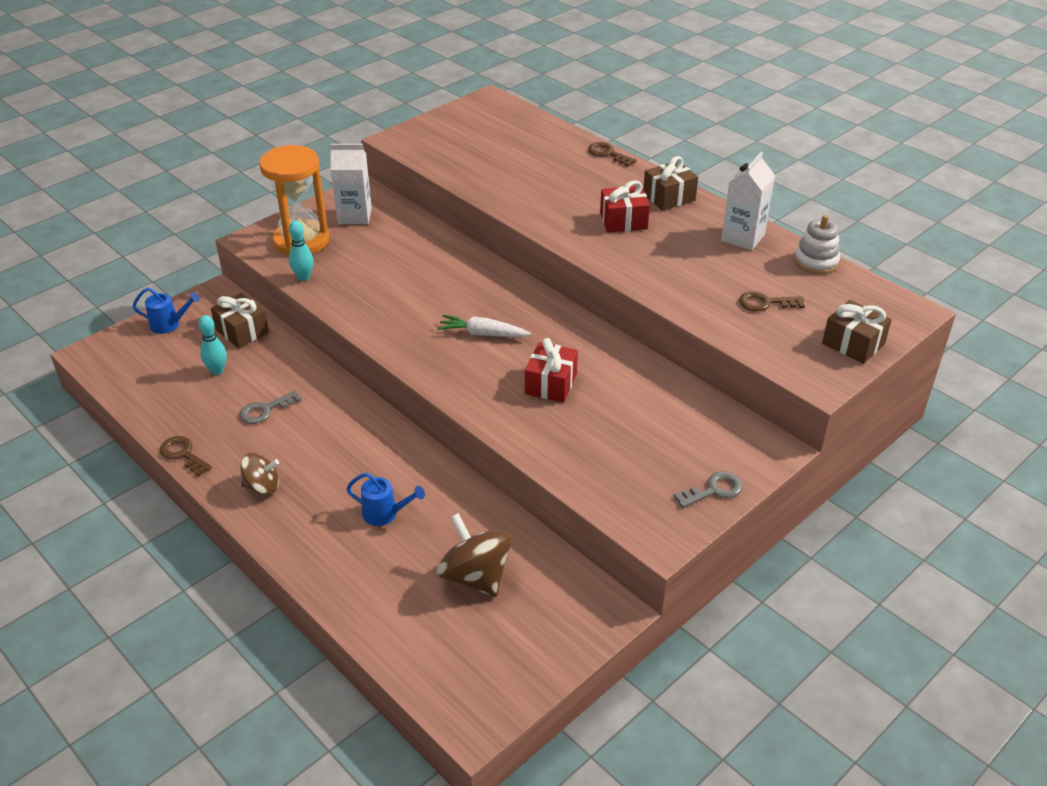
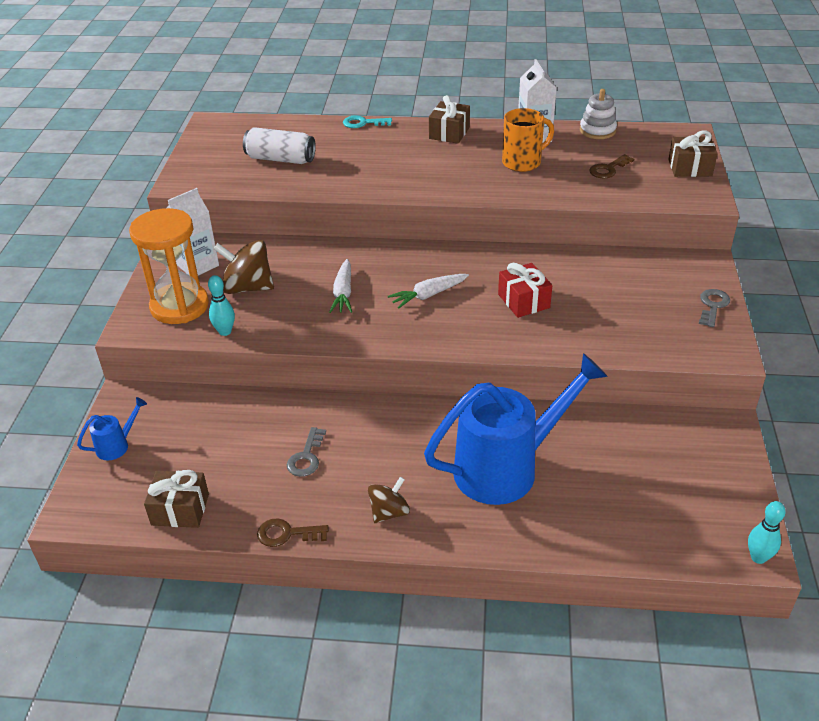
camera: 40 degrees left, 0 degrees up
turquoise bowling pin [198,315,227,375] -> turquoise bowling pin moved to [748,501,785,564]
brown gift [211,293,269,348] -> brown gift moved to [144,470,209,528]
blue watering can [346,473,425,526] -> blue watering can [424,353,608,505], size x2.46
brown spinning top [437,513,512,597] -> brown spinning top moved to [213,240,274,294]
brown key [588,142,637,166] -> turquoise key [343,115,392,128]
red gift [600,181,650,233] -> none
none -> white can [243,127,316,164]
none -> white carrot [329,259,352,313]
none -> orange mug [502,108,554,172]

